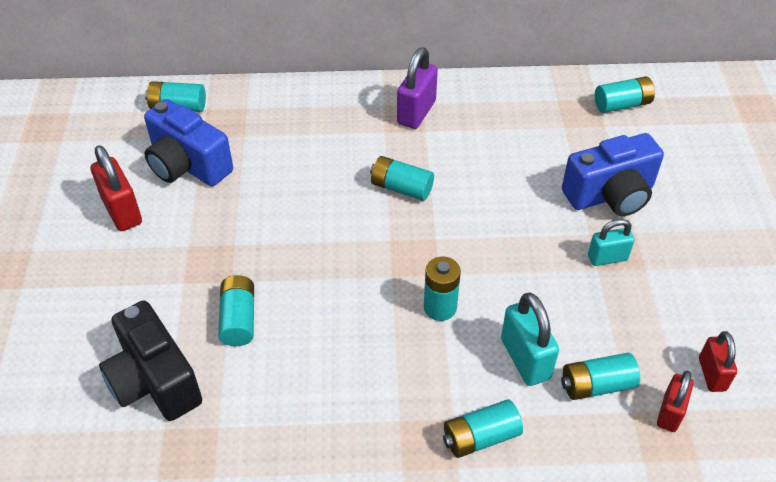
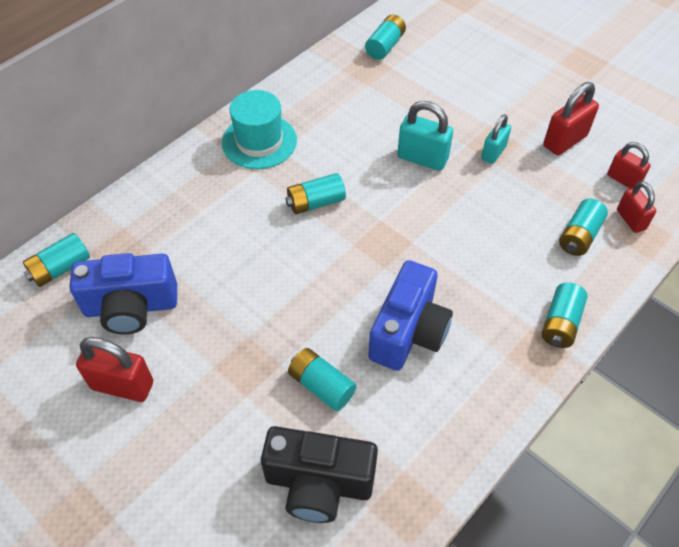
camera: 45 degrees left, 5 degrees up
purple padlock [397,47,438,129] -> turquoise hat [222,90,297,169]
turquoise battery [424,257,461,321] -> none
turquoise padlock [501,292,559,386] -> turquoise padlock moved to [397,101,453,171]
blue camera [562,133,664,216] -> blue camera moved to [368,260,453,371]
none -> red padlock [543,82,599,155]

